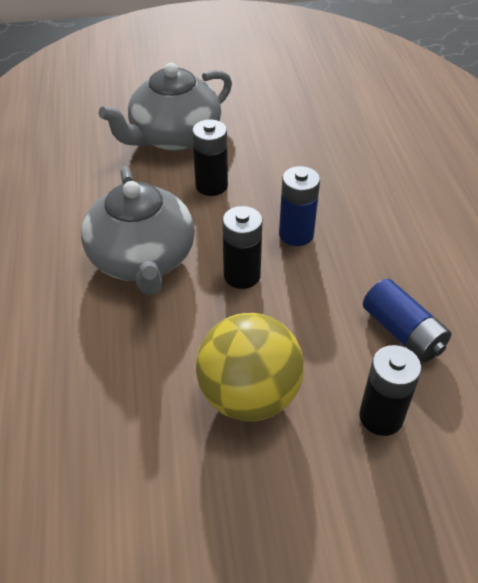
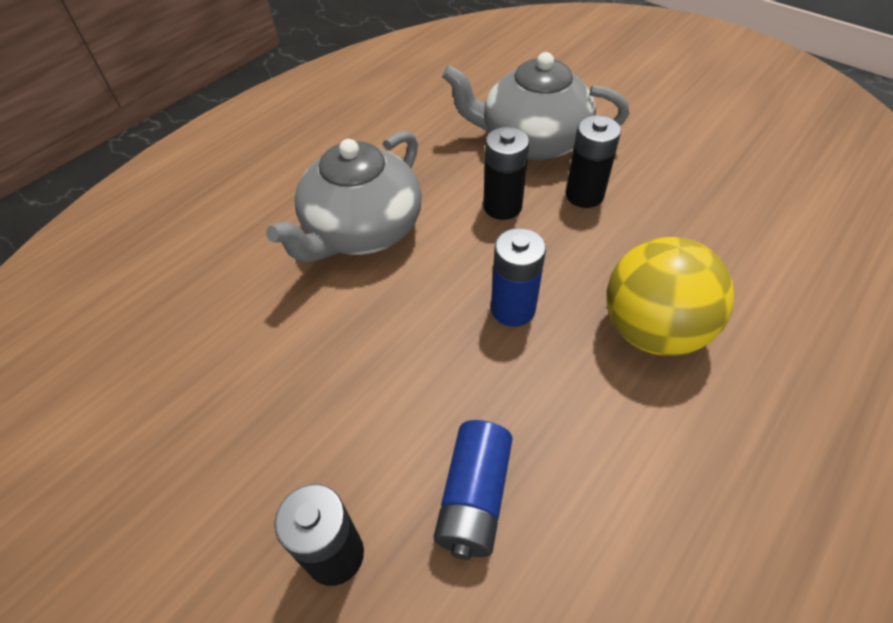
camera: 50 degrees right, 5 degrees up
yellow ball [196,313,304,421] -> yellow ball moved to [606,237,734,356]
black battery [222,206,263,289] -> black battery moved to [566,115,621,208]

